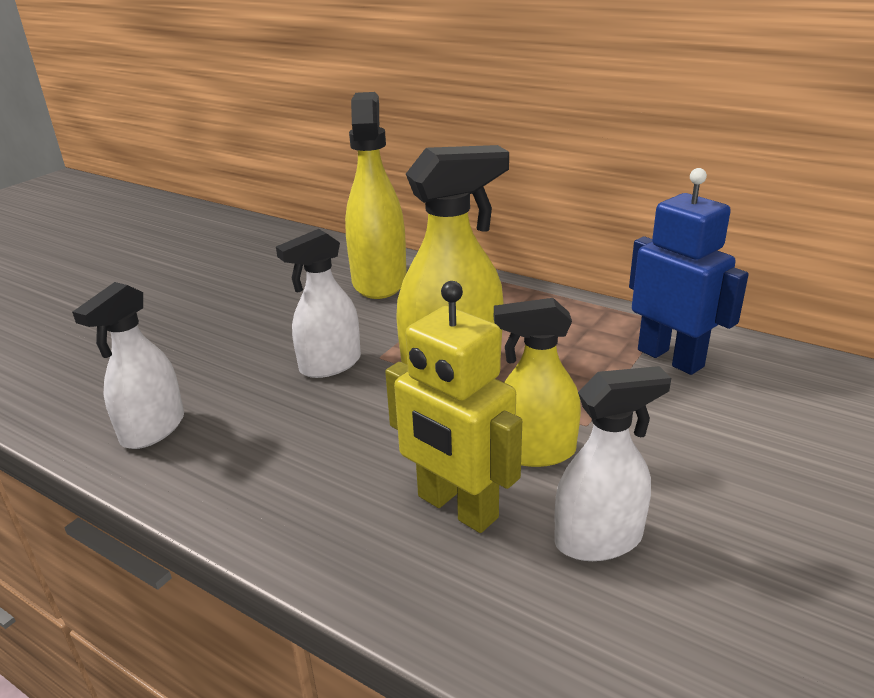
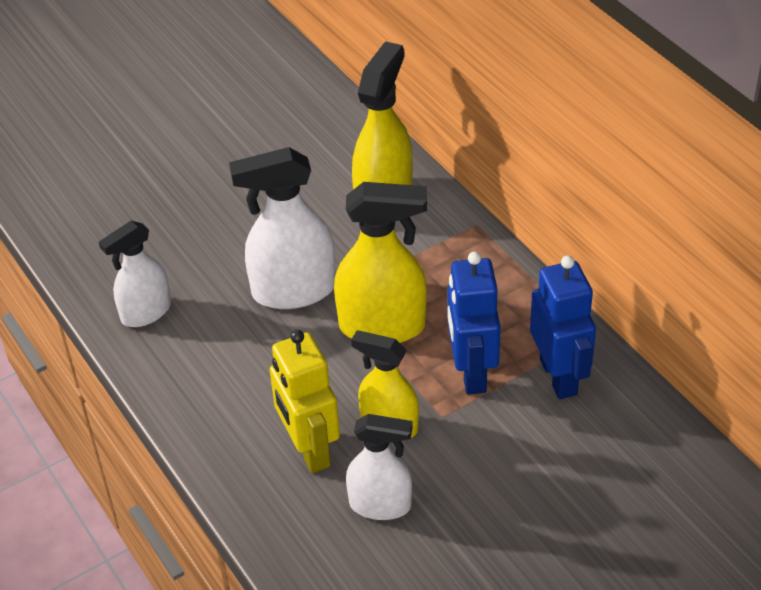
camera: 25 degrees right, 15 degrees up
white spray bottle [276,229,361,378] -> white spray bottle [229,147,335,309], size x1.53
none -> blue robot [447,252,501,395]

